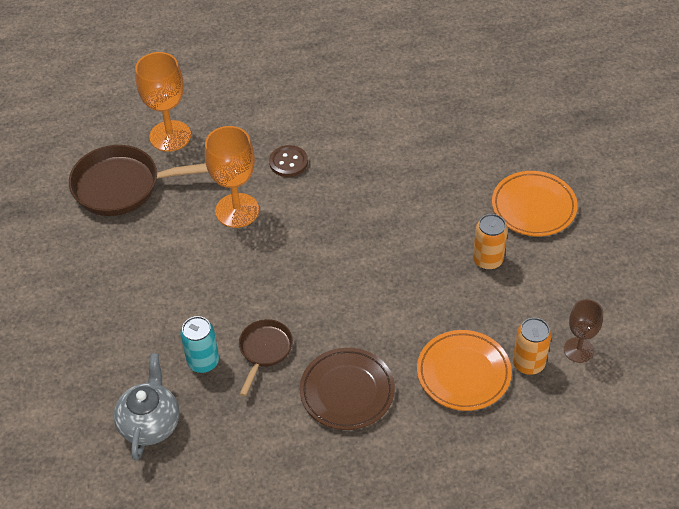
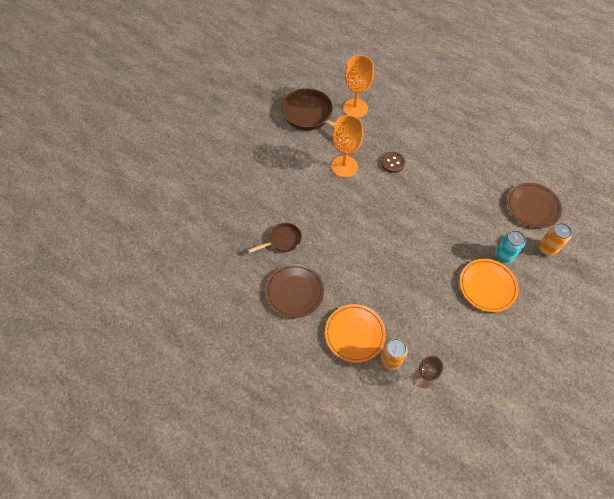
camera: 45 degrees right, 10 degrees up
grey teapot [114,353,179,461] -> none
turquoise can [180,316,219,373] -> turquoise can moved to [495,230,526,263]
orange can [473,214,508,270] -> orange can moved to [539,223,572,256]
none -> brown plate [507,183,562,228]

